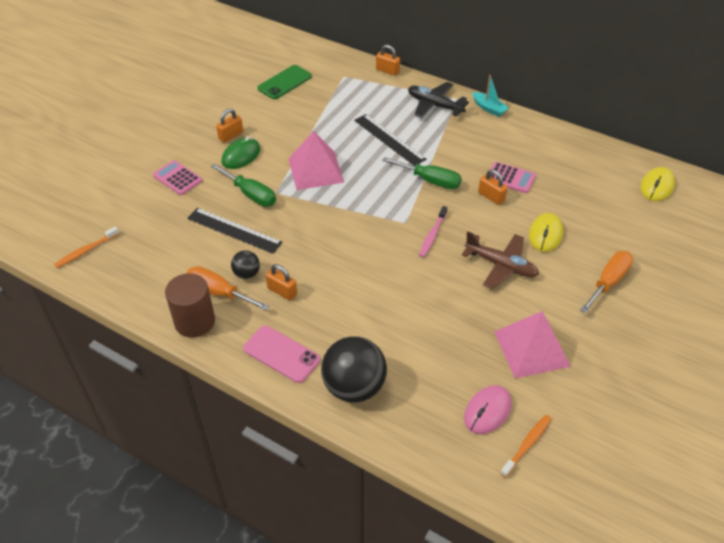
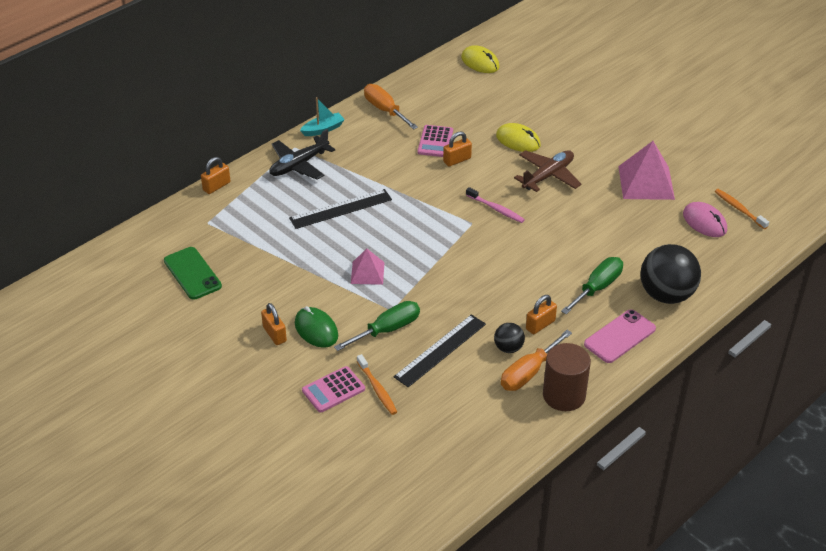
camera: 75 degrees left, 5 degrees down
orange toothbrush [54,227,119,268] -> orange toothbrush moved to [357,354,397,415]
pink pyramid [288,131,344,190] -> pink pyramid [351,249,385,285], size x0.59
green screwdriver [382,157,462,189] -> green screwdriver moved to [561,257,623,314]
pink calculator [490,162,536,193] -> pink calculator turned 150 degrees clockwise [417,125,453,157]
orange screwdriver [580,251,633,313] -> orange screwdriver moved to [364,84,418,129]

